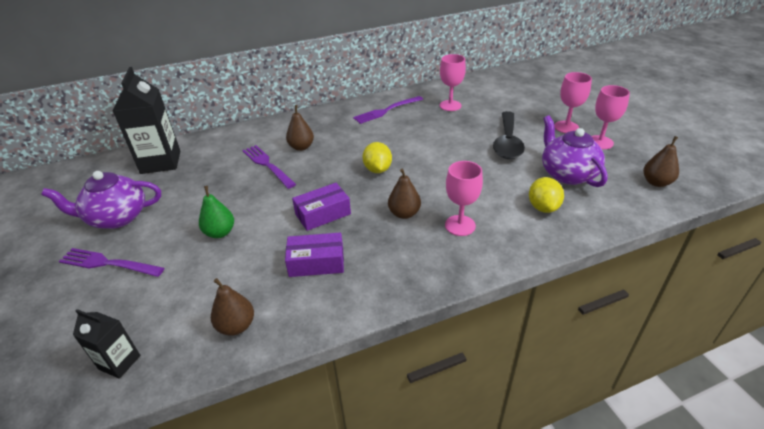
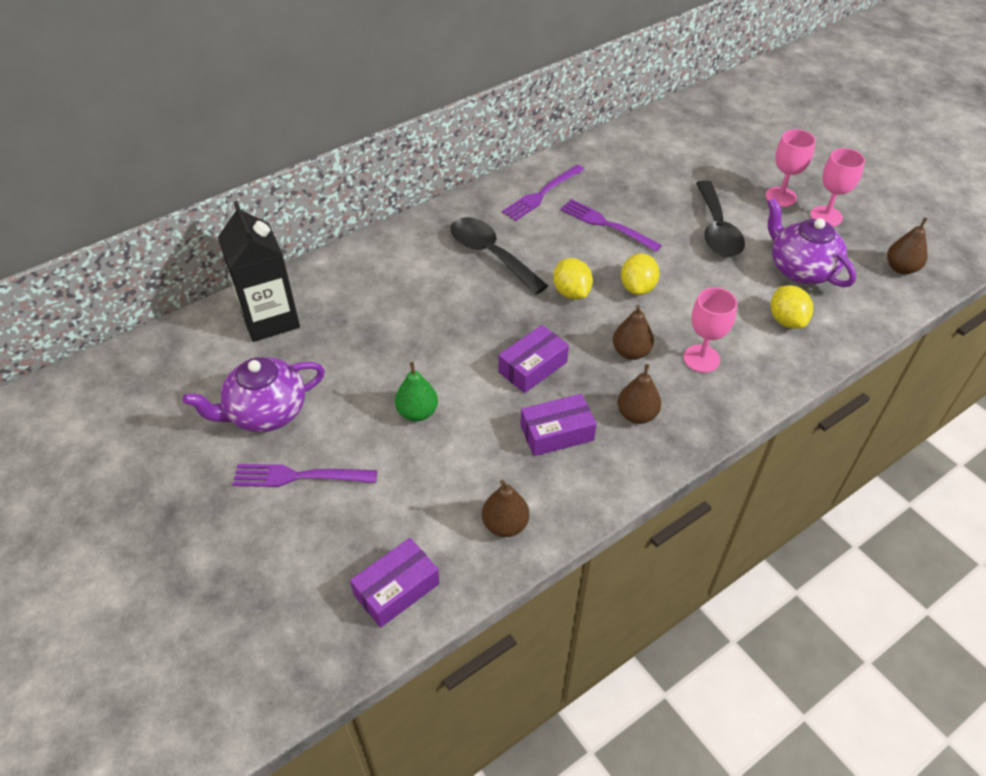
camera: 15 degrees left, 10 degrees up
black carton [73,309,140,379] -> purple box [350,538,440,628]
purple fork [242,145,296,189] -> purple fork moved to [560,199,662,252]
brown pear [286,105,314,151] -> brown pear moved to [618,364,661,424]
pink goblet [440,54,466,111] -> none
none -> black spoon [450,217,548,294]
none -> yellow lemon [621,253,660,295]

